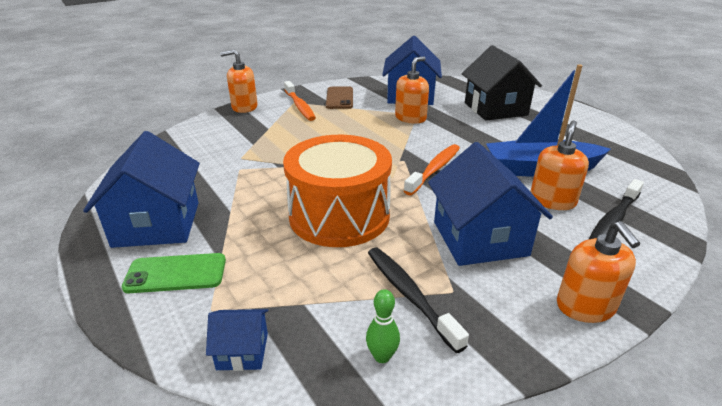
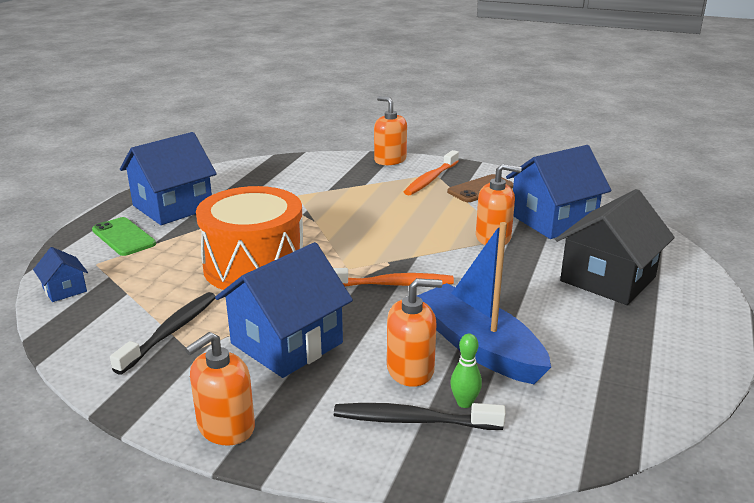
camera: 55 degrees right, 5 degrees down
green bowling pin [366,289,400,363] -> green bowling pin moved to [450,334,482,408]

